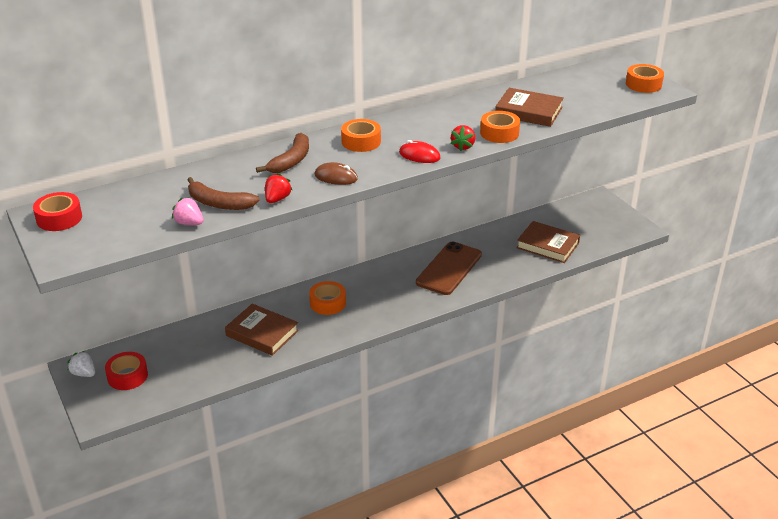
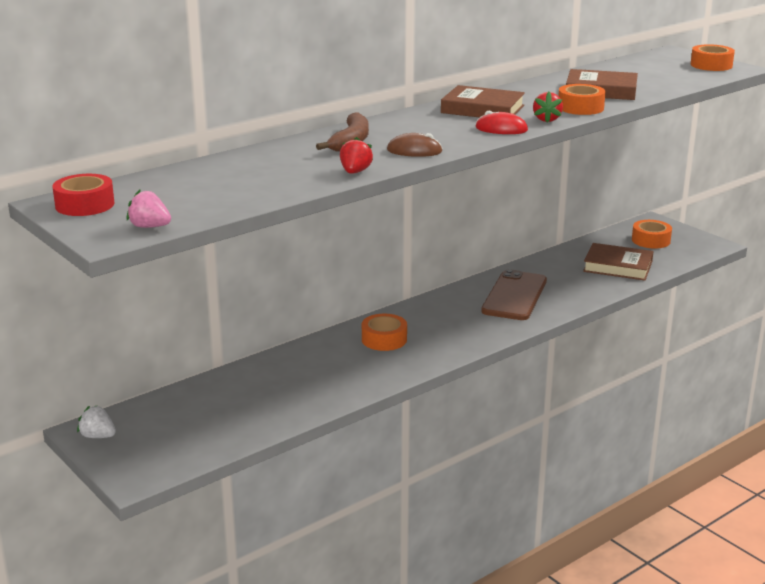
camera: 10 degrees left, 10 degrees down
red tape [105,352,148,390] -> none
pink strawberry [172,197,204,225] -> pink strawberry moved to [126,190,171,228]
brown banana [187,177,260,210] -> none
brown book [225,304,299,356] -> brown book moved to [441,85,525,118]
orange tape [341,119,381,152] -> orange tape moved to [632,220,672,248]

